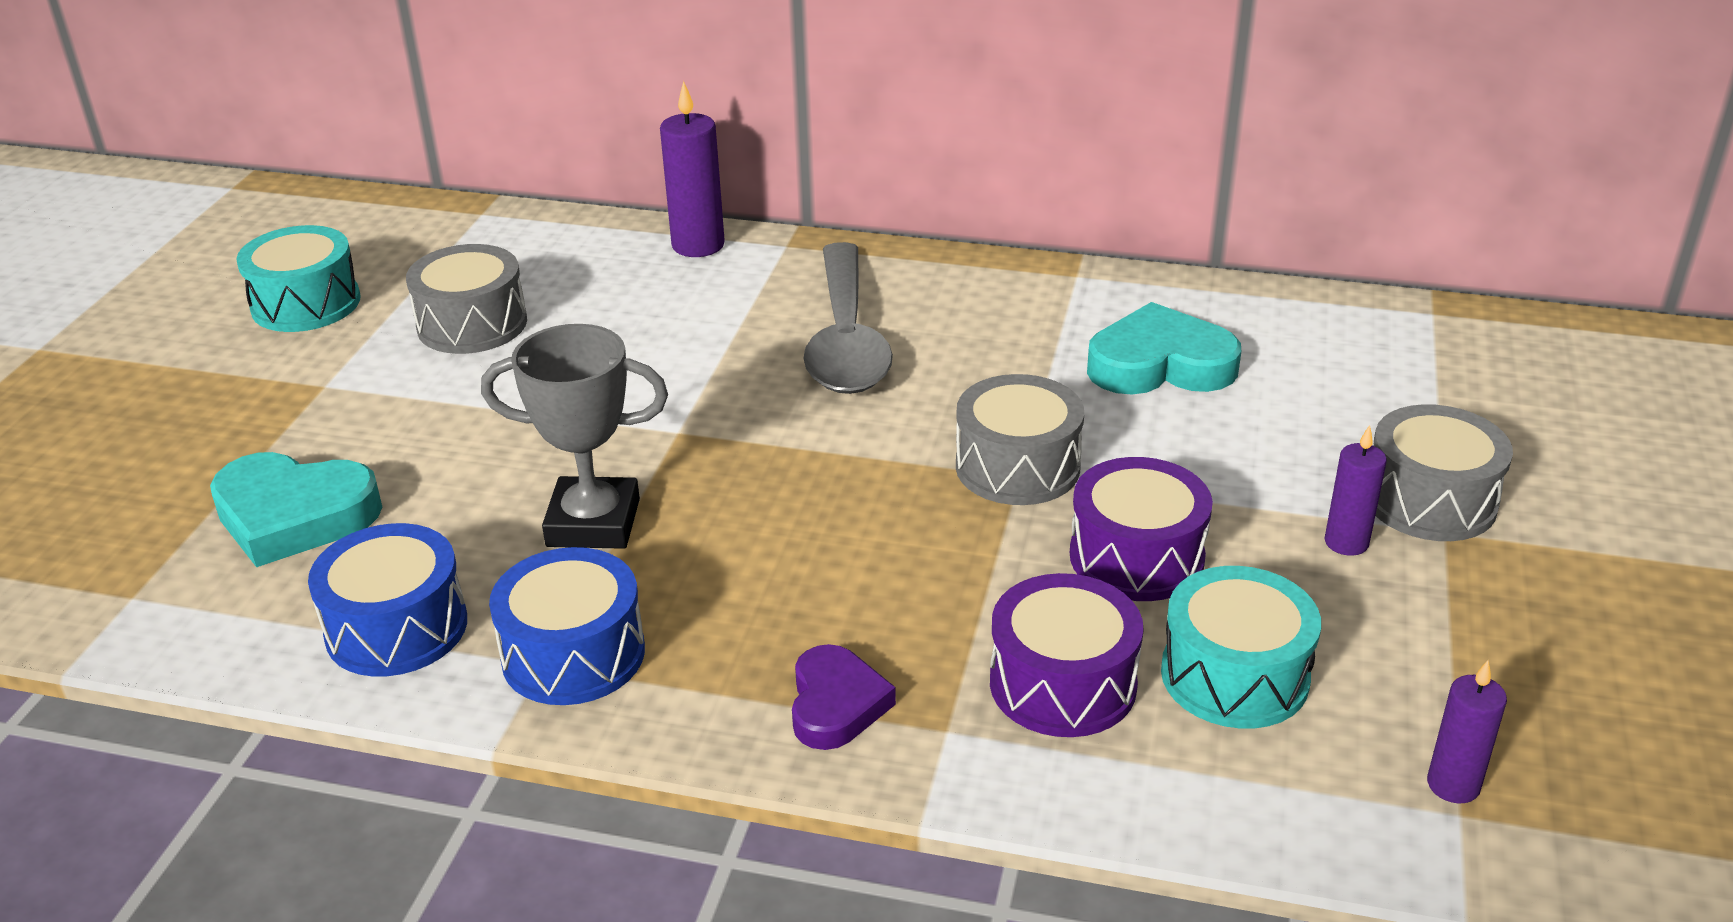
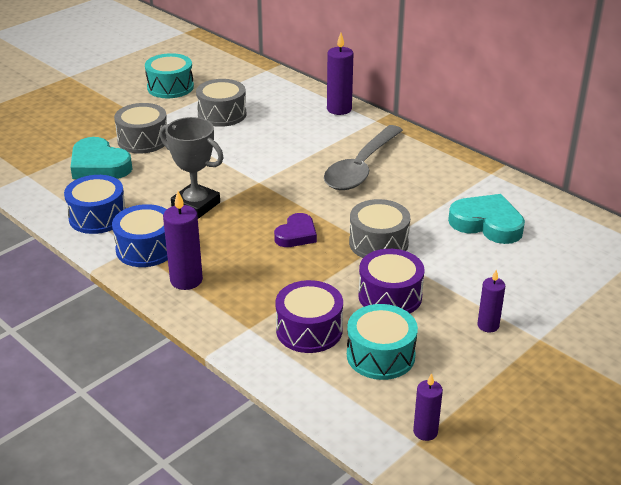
camera: 30 degrees right, 0 degrees up
purple heart [792,644,896,750] -> purple heart moved to [274,213,317,247]
grey drum [1373,404,1513,541] -> grey drum moved to [114,103,167,154]
none -> purple candle [163,191,203,290]

